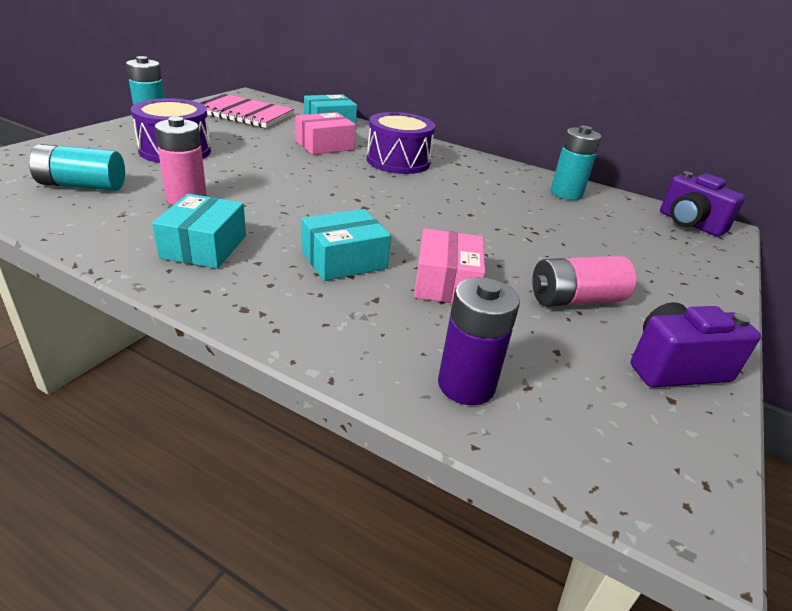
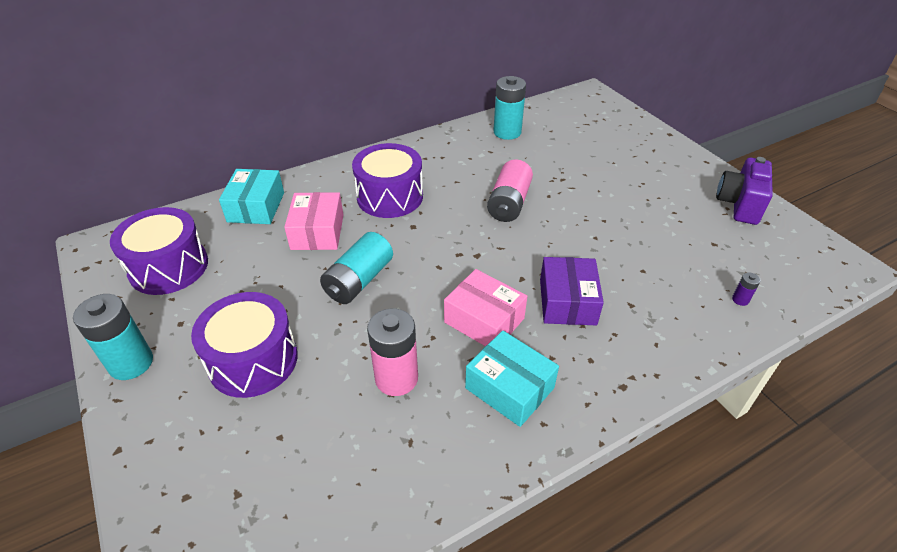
camera: 55 degrees left, 10 degrees up
turquoise battery [29,144,125,191] -> turquoise battery moved to [320,232,393,304]
pink notebook [200,94,294,128] -> purple drum [110,207,208,295]
turquoise box [302,209,391,281] -> purple box [540,257,604,325]
pink box [414,228,485,303] -> pink box moved to [444,269,527,346]
purple battery [438,277,520,405] -> purple battery [732,272,761,306], size x0.43
pink battery [532,256,636,307] -> pink battery moved to [487,159,533,222]
purple camera [660,171,745,237] -> none

